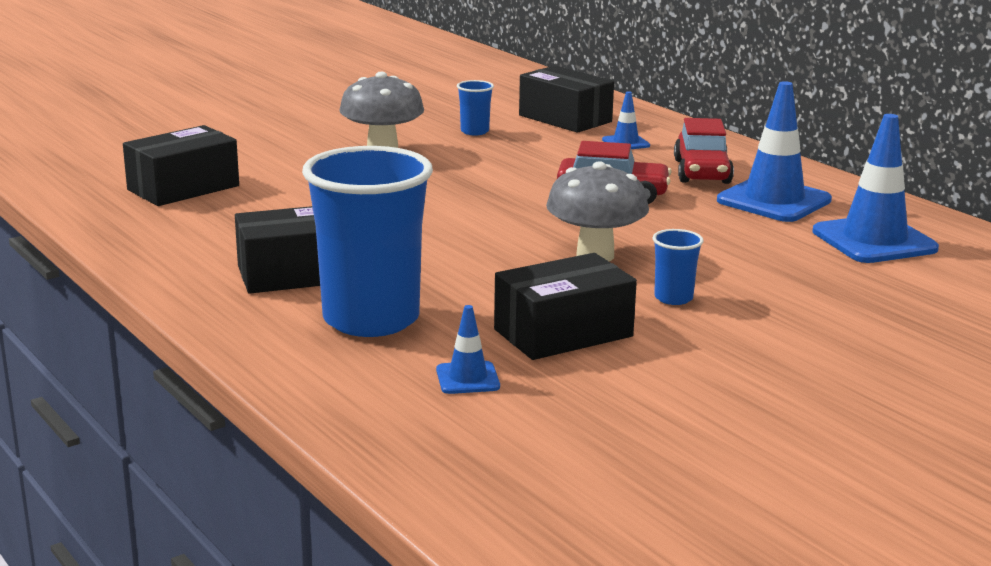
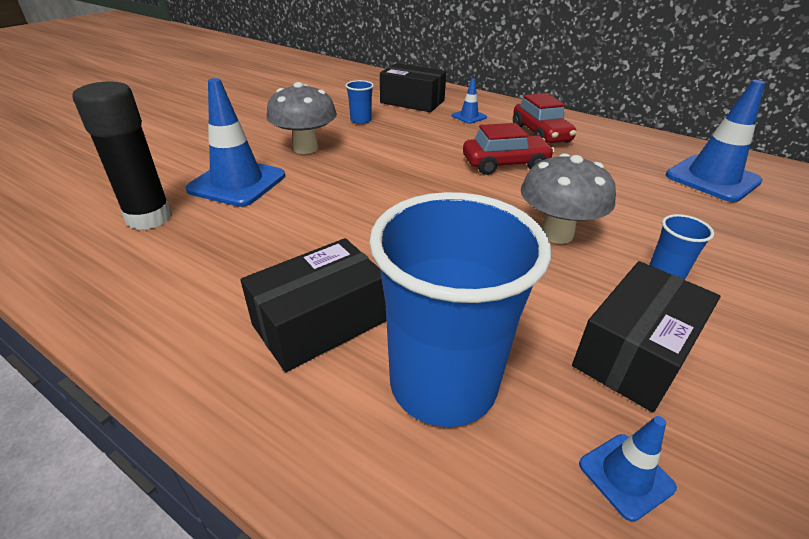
camera: 20 degrees left, 15 degrees up
black box [123,125,239,206] -> black glue stick [72,82,172,230]
blue traffic cone [717,81,832,222] -> blue traffic cone moved to [186,78,285,207]

